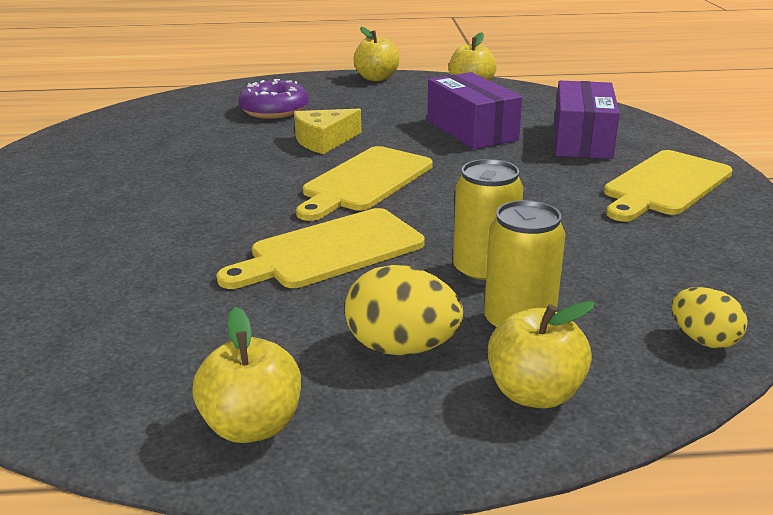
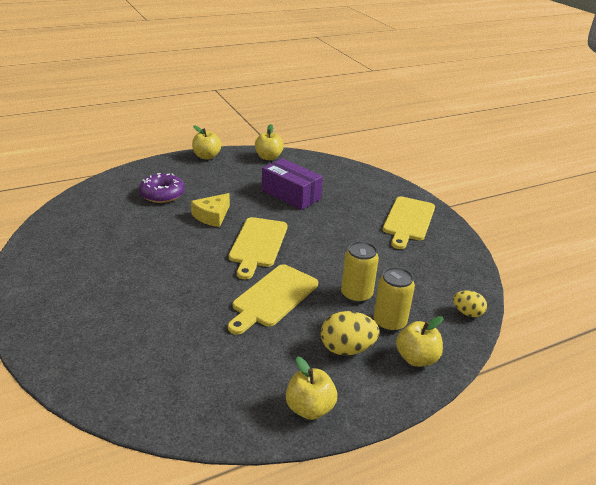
camera: 25 degrees left, 5 degrees up
purple box [555,81,620,159] -> none

